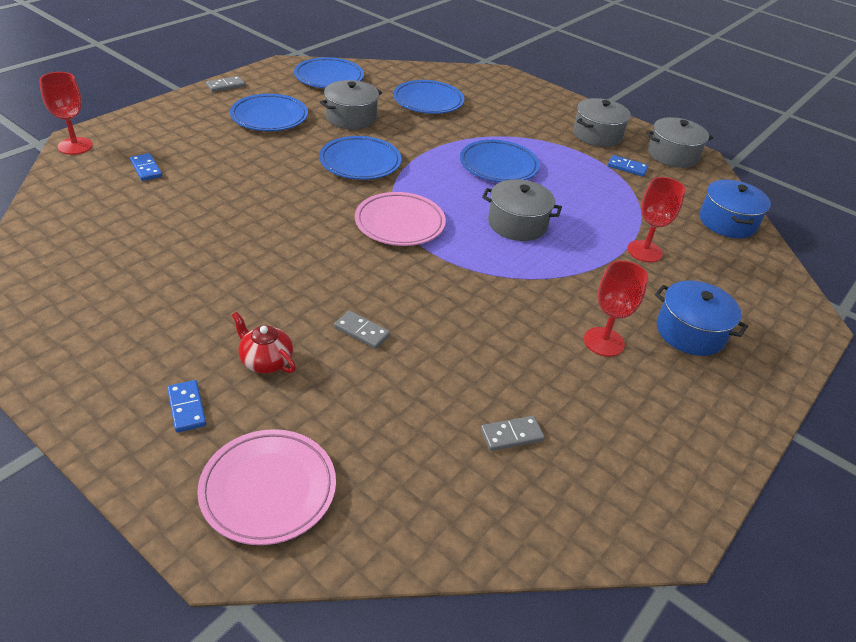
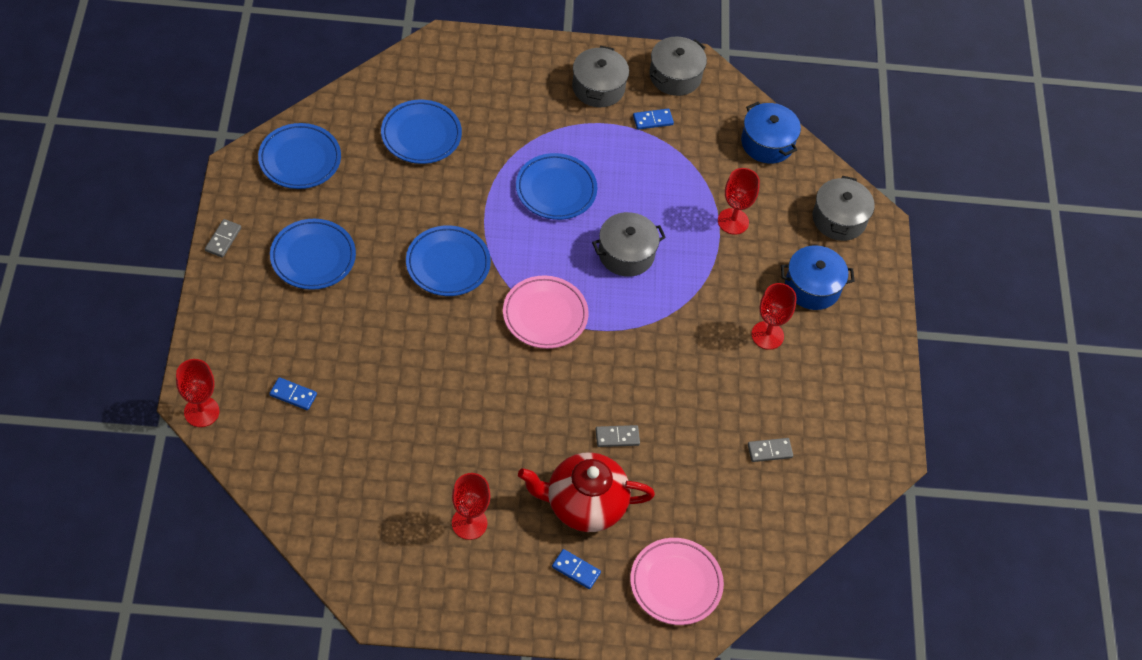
camera: 40 degrees left, 15 degrees up
red teapot [232,312,296,374] -> red teapot [518,452,655,532], size x1.94
grey pot [320,80,382,130] -> grey pot moved to [812,176,875,241]
grey domino [481,416,545,451] -> grey domino turned 45 degrees clockwise [748,438,793,462]
none -> red goblet [452,473,491,540]

